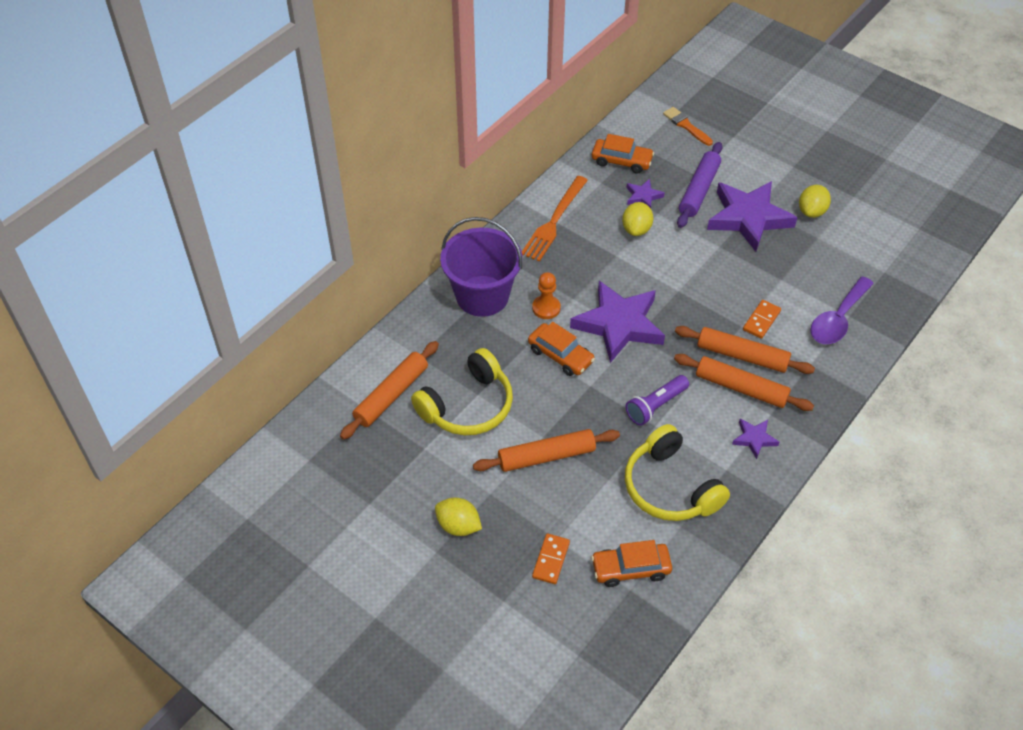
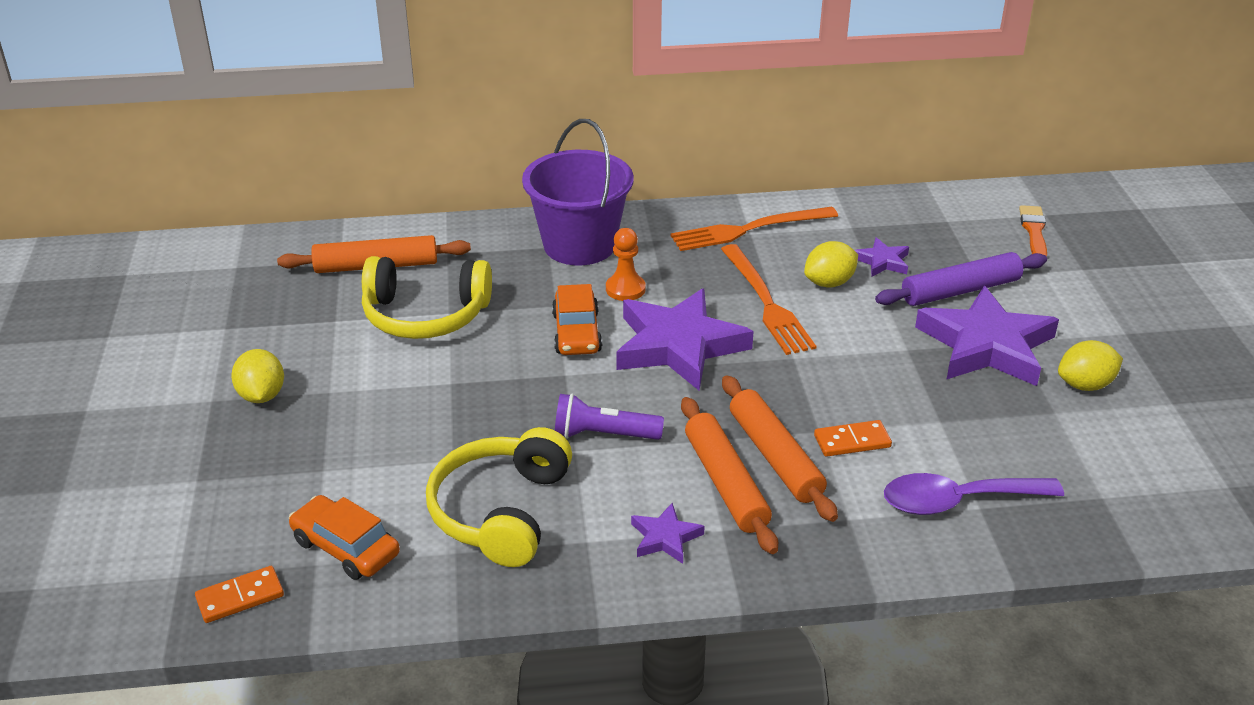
camera: 45 degrees right, 15 degrees down
orange rolling pin [473,429,620,472] -> none
orange domino [532,533,570,584] -> orange domino moved to [195,566,284,623]
orange car [592,134,654,174] -> none
none -> orange fork [721,244,817,355]

